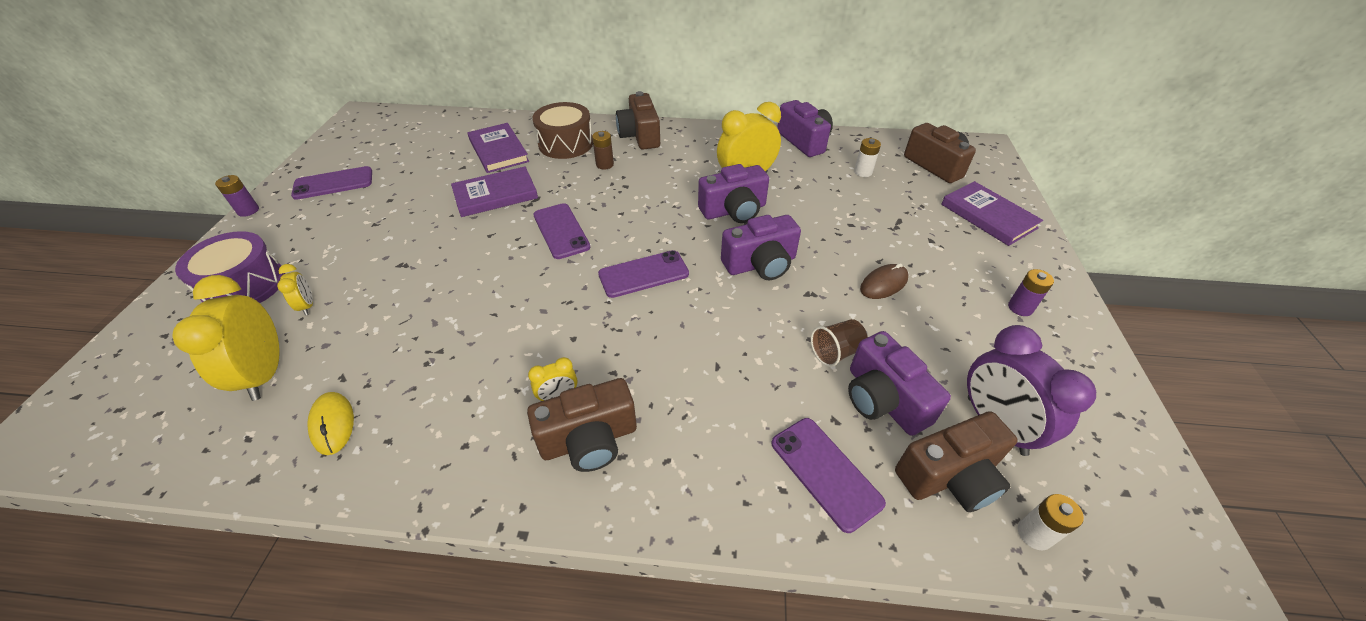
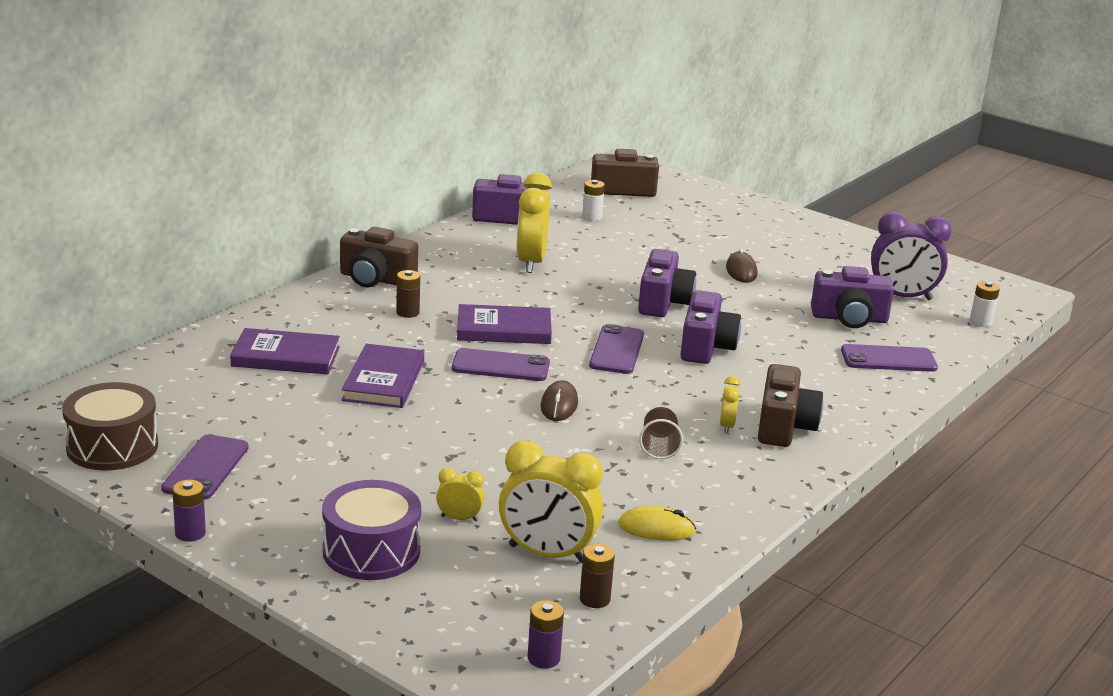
camera: 60 degrees left, 20 degrees down
brown drum [532,102,593,159] -> brown drum moved to [62,382,158,471]
purple camera [698,164,769,223] -> purple camera moved to [681,290,741,364]
brown cup [811,319,868,367] -> brown cup moved to [639,407,683,459]
brown camera [895,411,1018,512] -> none
purple book [941,181,1043,246] -> purple book moved to [457,304,552,344]
purple battery [1008,269,1054,316] -> purple battery moved to [528,600,564,669]
none -> brown mouse [541,380,578,421]
none -> brown battery [580,544,615,608]

